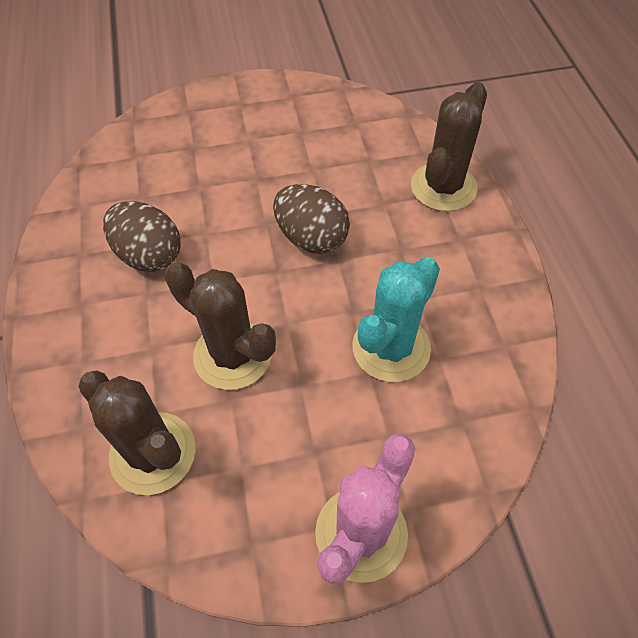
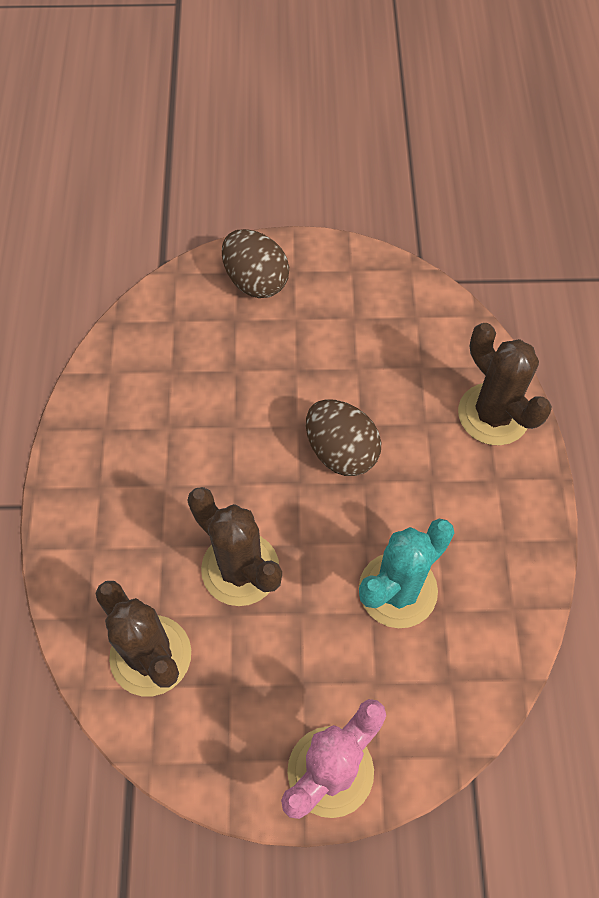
camera: 10 degrees right, 5 degrees up
brown egg [103,201,181,272] -> brown egg moved to [222,229,289,298]
brown cactus [411,82,487,212] -> brown cactus turned 75 degrees counterclockwise [458,323,552,445]

